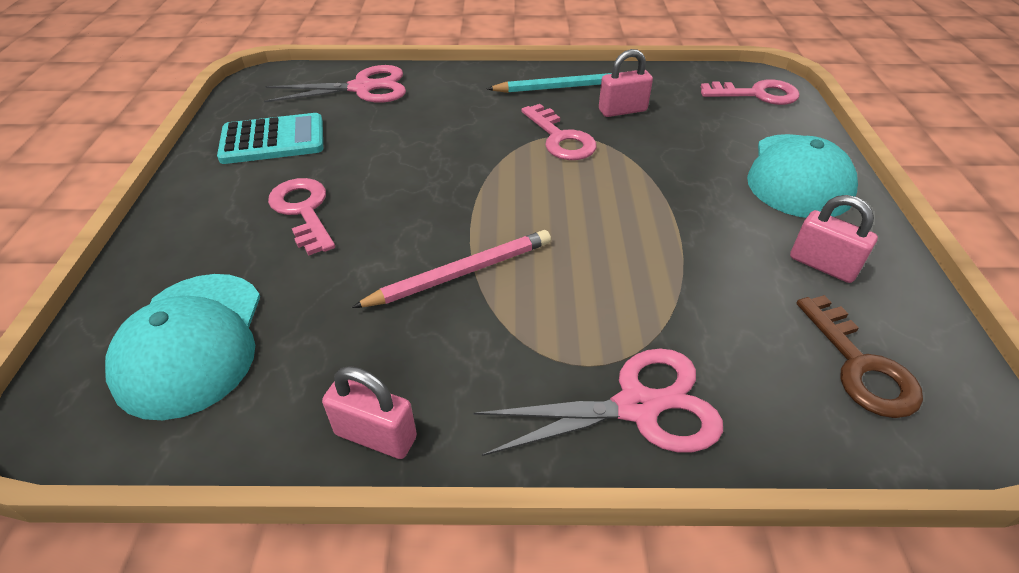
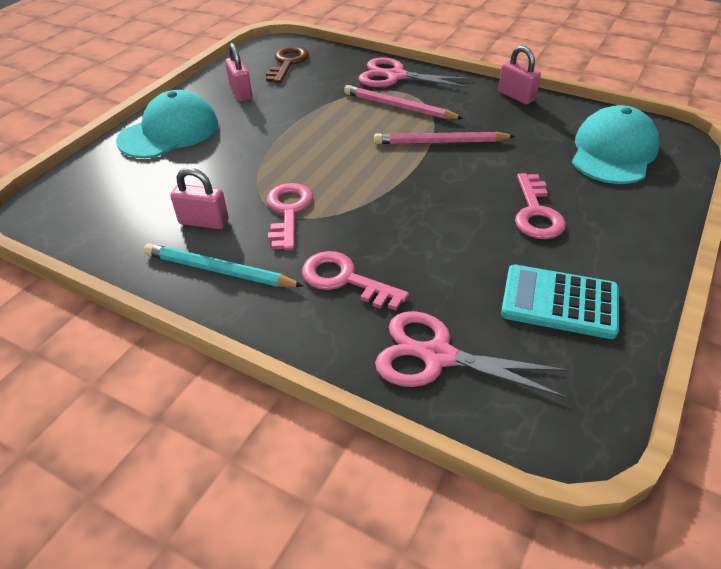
camera: 150 degrees left, 0 degrees up
pink key [701,79,800,105] -> pink key moved to [302,251,409,310]
none -> pink pencil [344,85,464,119]

